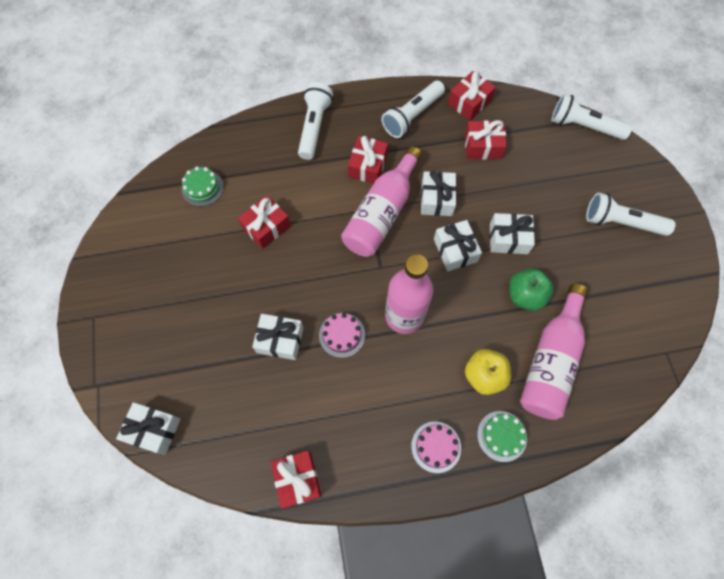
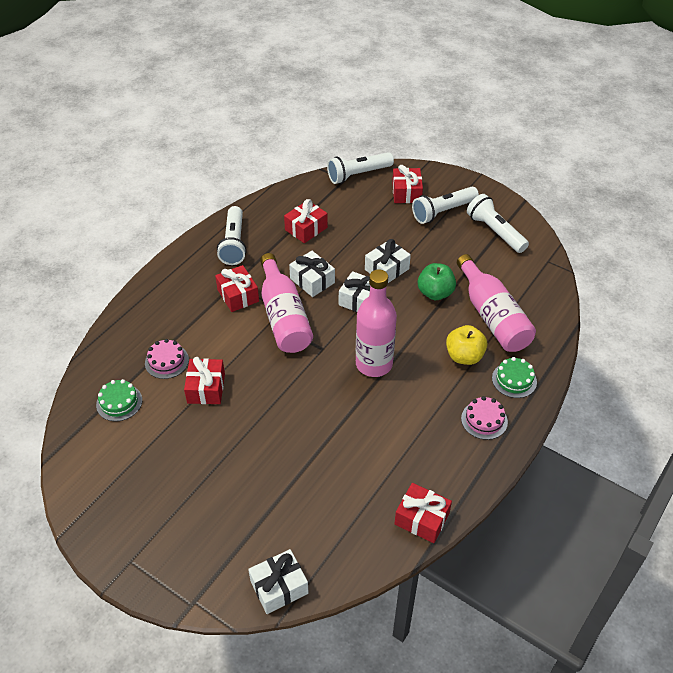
camera: 45 degrees left, 20 degrees down
white gift [252,314,303,360] -> none
white flashlight [298,82,333,160] -> white flashlight moved to [467,194,529,253]
pink cake [319,313,365,358] -> pink cake moved to [145,339,189,379]
red gift [448,71,496,120] -> red gift moved to [392,165,423,203]

